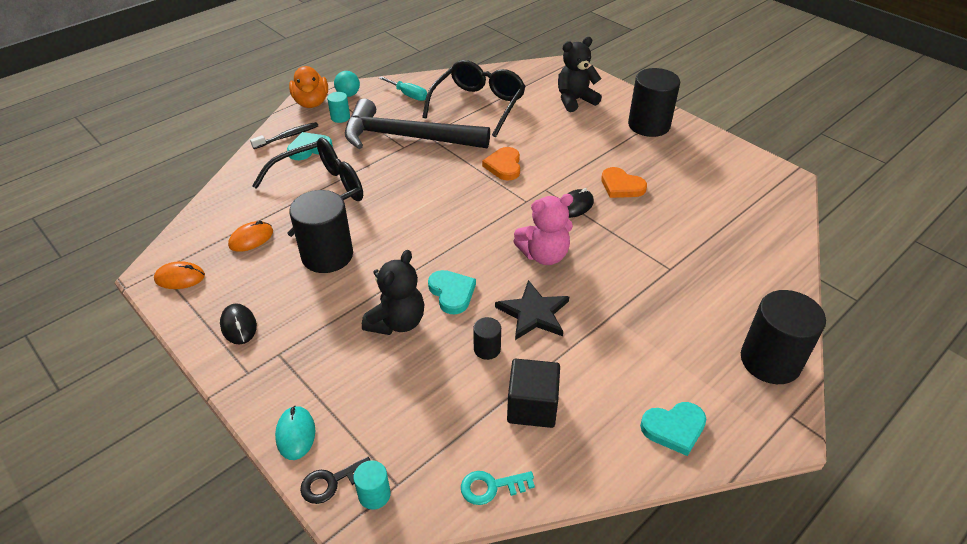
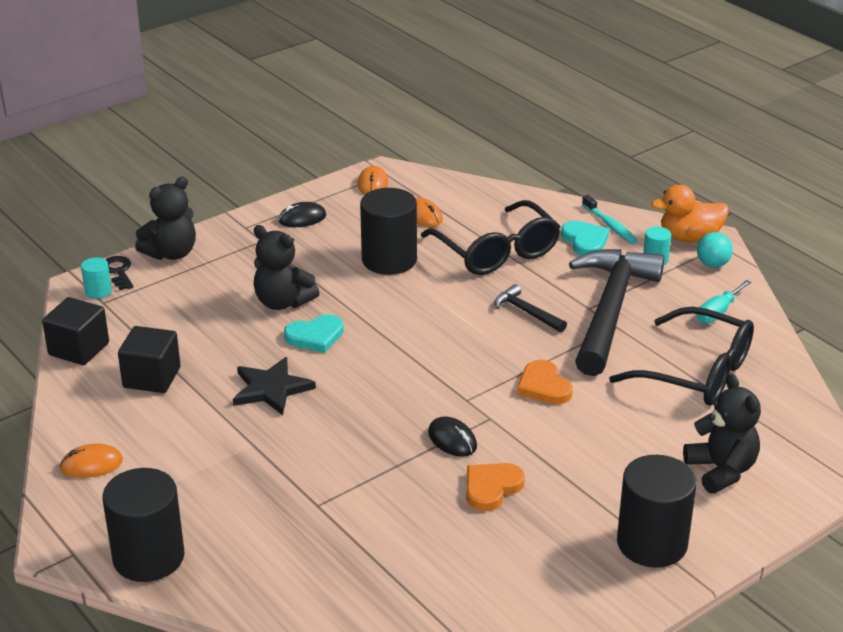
camera: 95 degrees right, 10 degrees down
black toothbrush [250,122,318,149] -> turquoise toothbrush [582,195,638,244]
turquoise mouse [275,406,315,460] -> black teddy bear [135,177,196,260]
turquoise key [461,471,535,505] -> black cube [42,297,109,365]
black cylinder [473,317,501,360] -> none
orange heart [482,147,520,181] -> orange heart turned 120 degrees counterclockwise [517,360,573,405]
pink teddy bear [513,194,573,265] -> none
turquoise heart [640,402,706,456] -> orange mouse [60,444,123,478]
none -> black hammer [494,284,567,332]

